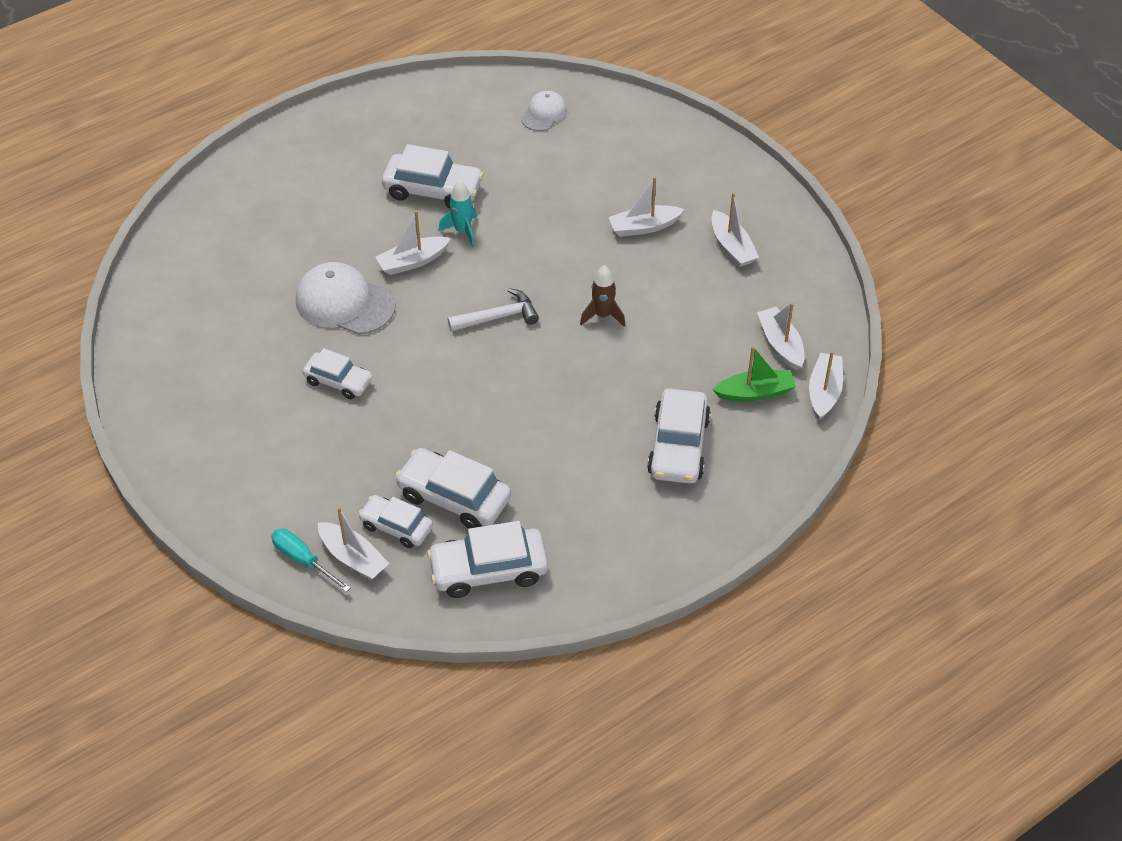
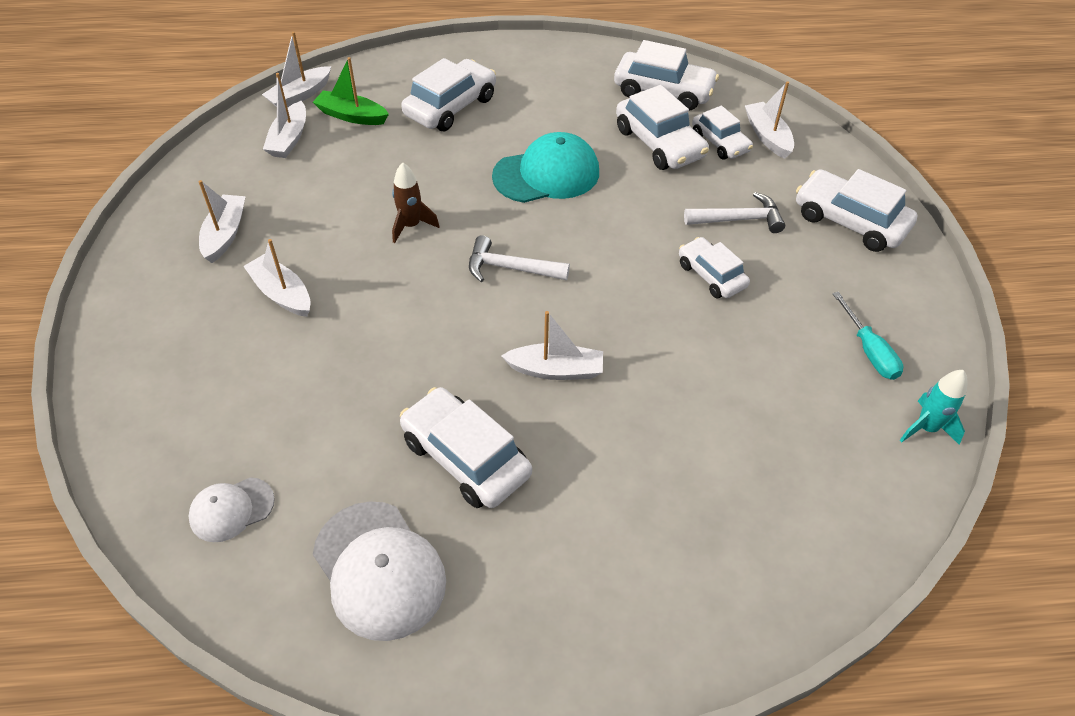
camera: 150 degrees left, 0 degrees up
turquoise screwdriver [271,528,351,592] -> turquoise screwdriver moved to [832,292,903,380]
white cap [296,262,396,335] -> white cap moved to [313,501,446,641]
turquoise rocket [438,180,477,247] -> turquoise rocket moved to [900,370,967,445]
white boat [609,177,685,237] -> white boat turned 150 degrees counterclockwise [243,239,311,317]
none -> turquoise cap [492,132,599,203]
none -> white hammer [684,192,785,233]
none -> white car [796,169,917,252]

